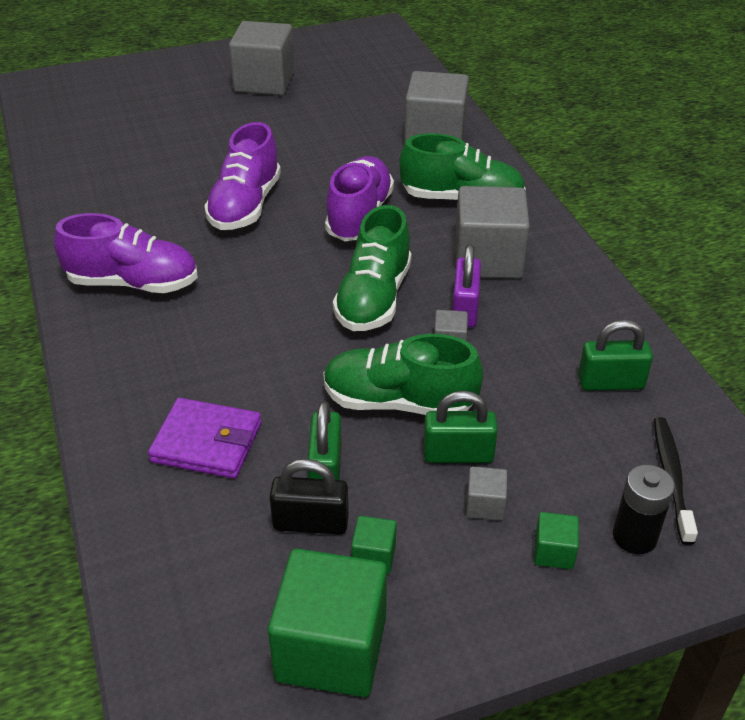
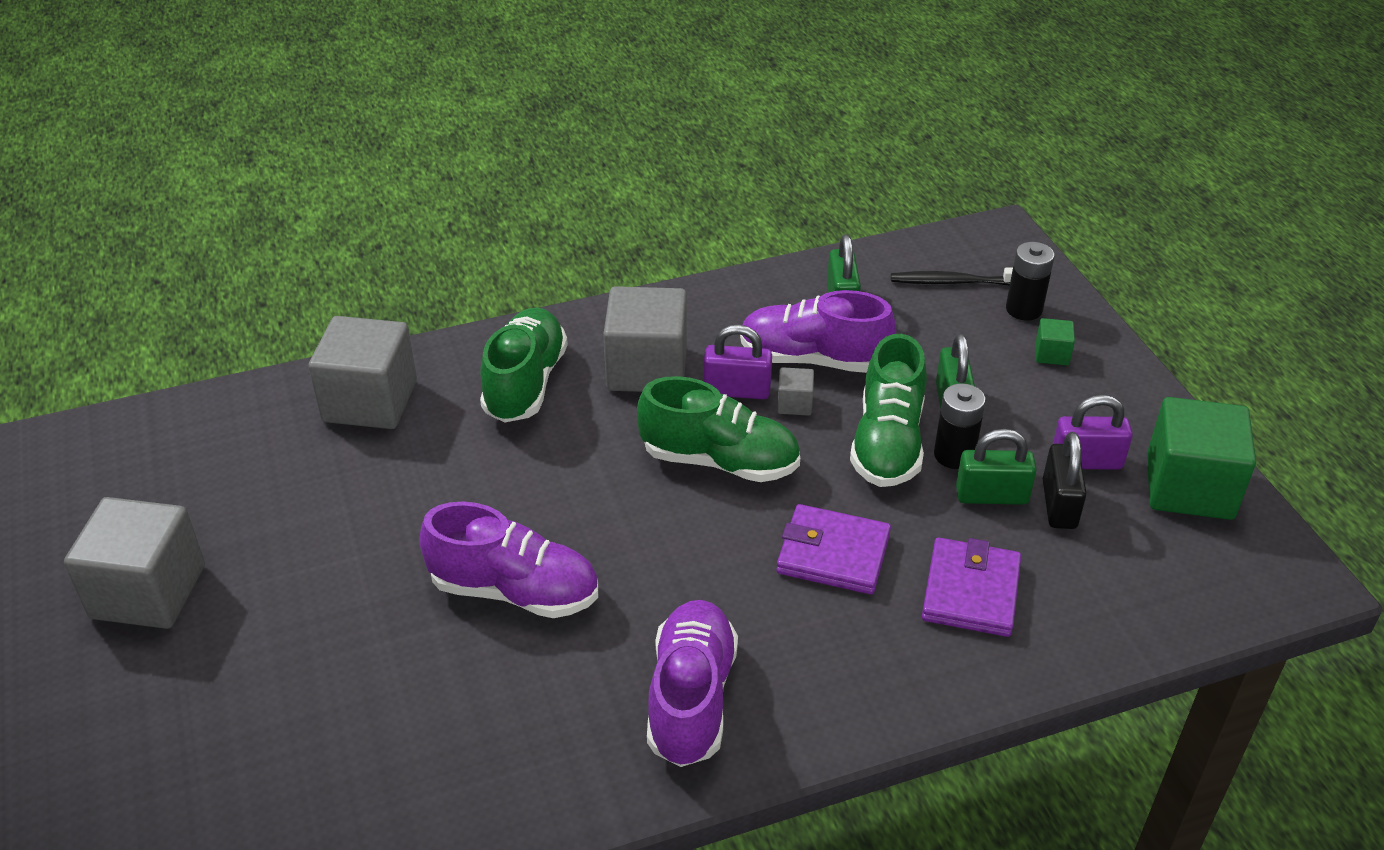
camera: 90 degrees left, 0 degrees up
purple shoe [325,156,394,241] -> purple shoe moved to [740,290,896,373]
green cube [351,516,396,574] -> purple padlock [1053,395,1133,470]
grey cube [466,466,507,520] -> none
none -> purple wallet [777,504,891,594]
none -> black battery [934,383,986,469]

